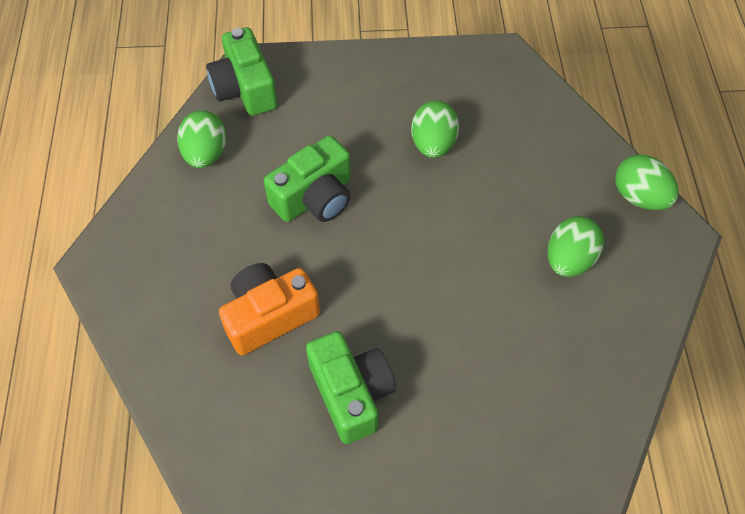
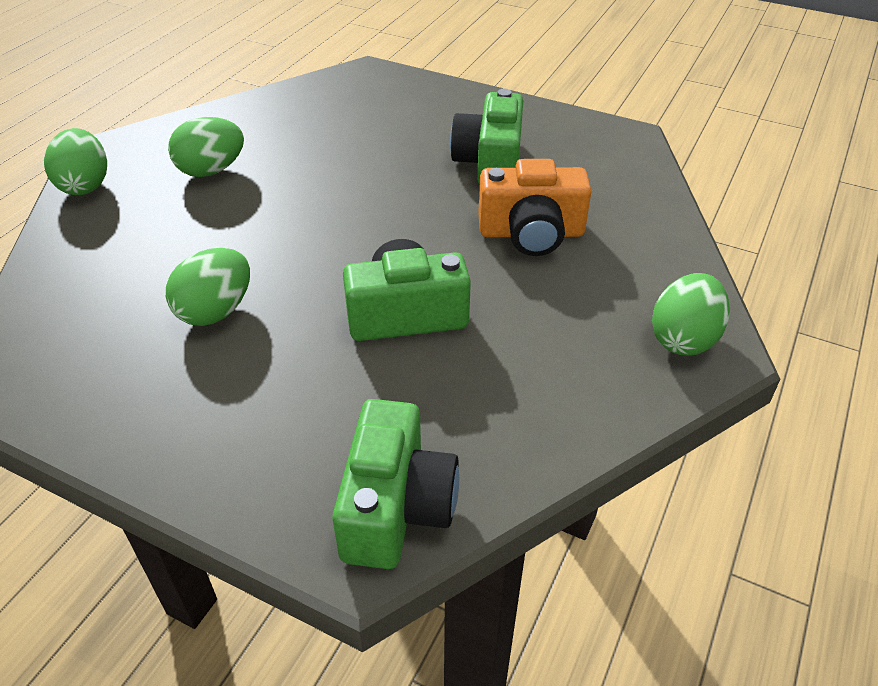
camera: 150 degrees left, 15 degrees down
green egg [177,110,227,168] -> green egg moved to [652,273,730,356]

